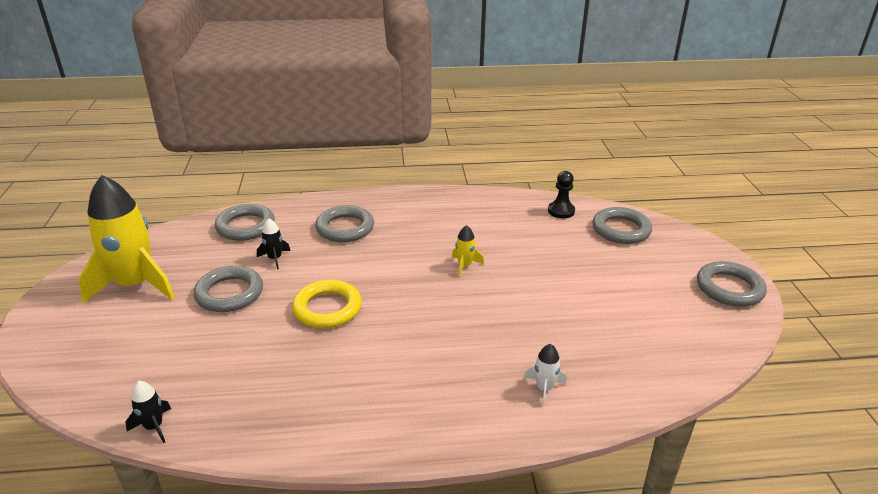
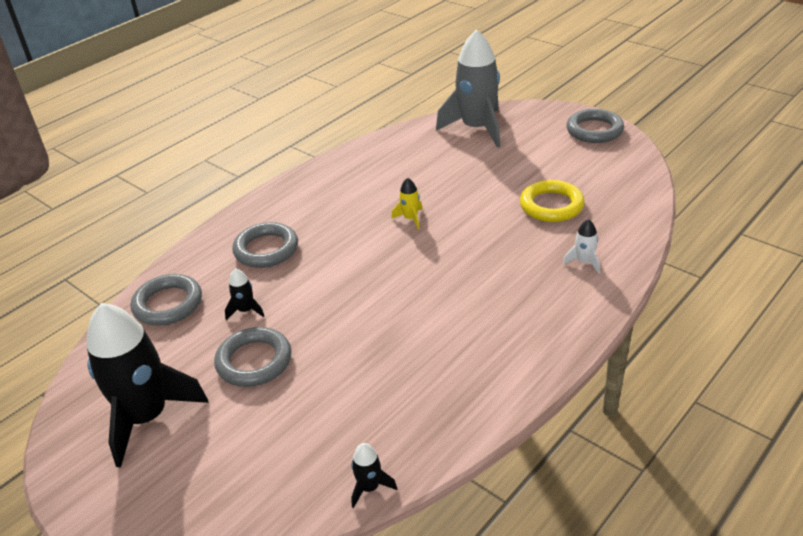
camera: 40 degrees left, 5 degrees up
yellow rocket [78,175,175,303] -> black rocket [86,303,208,468]
yellow ring [292,280,362,328] -> yellow ring moved to [520,180,585,222]
black pawn [548,171,575,218] -> none
grey ring [592,207,652,244] -> grey rocket [436,29,500,148]

